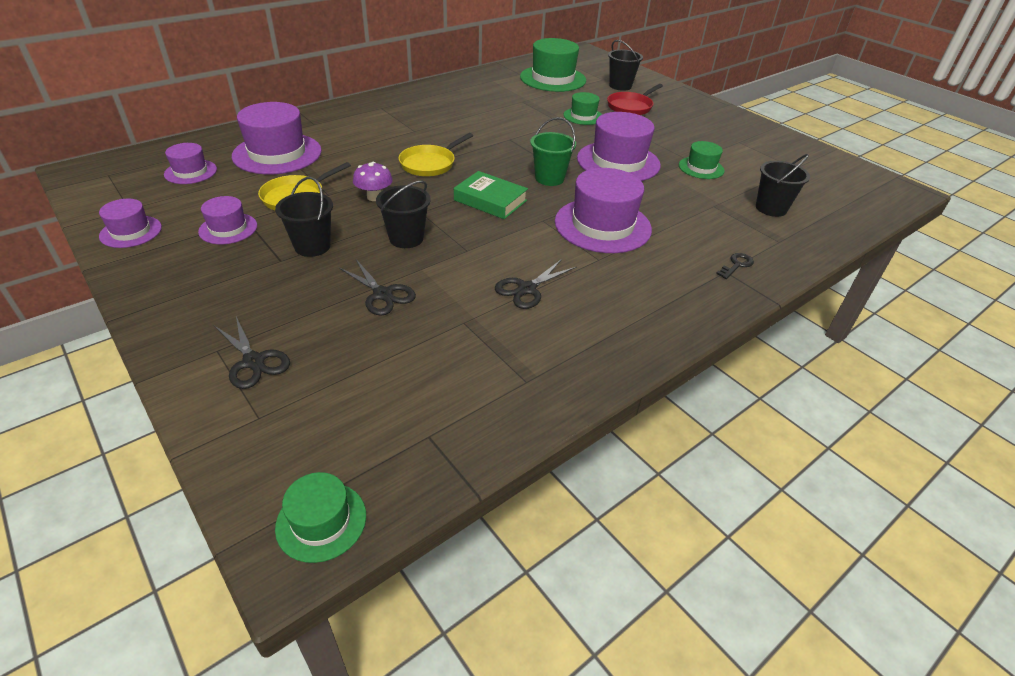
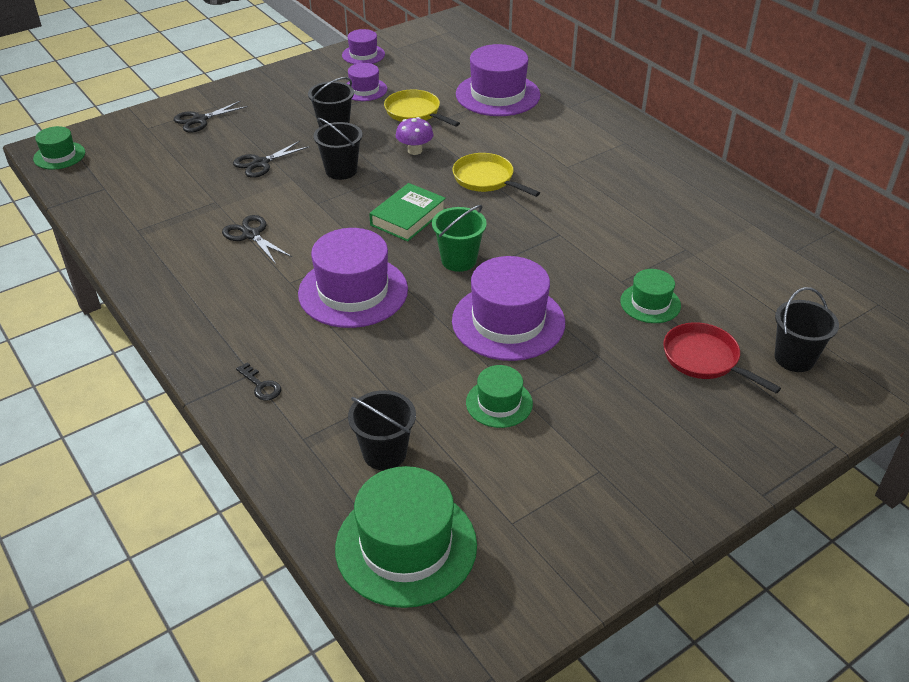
camera: 95 degrees right, 0 degrees up
purple hat [164,143,217,184] -> none
green hat [520,38,586,92] -> green hat moved to [335,466,477,608]

